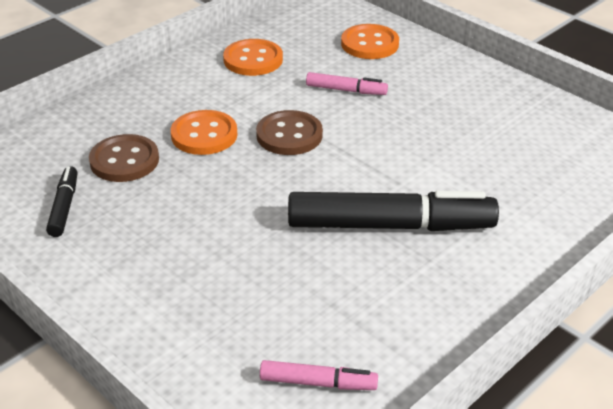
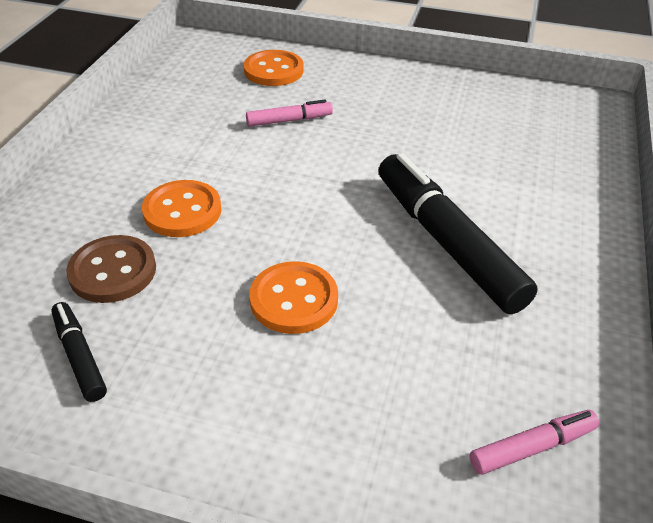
camera: 30 degrees left, 5 degrees up
orange button [223,39,283,76] -> orange button moved to [249,261,338,334]
brown button [256,110,323,155] -> none
black marker [288,191,499,231] -> black marker turned 90 degrees counterclockwise [379,153,538,314]

